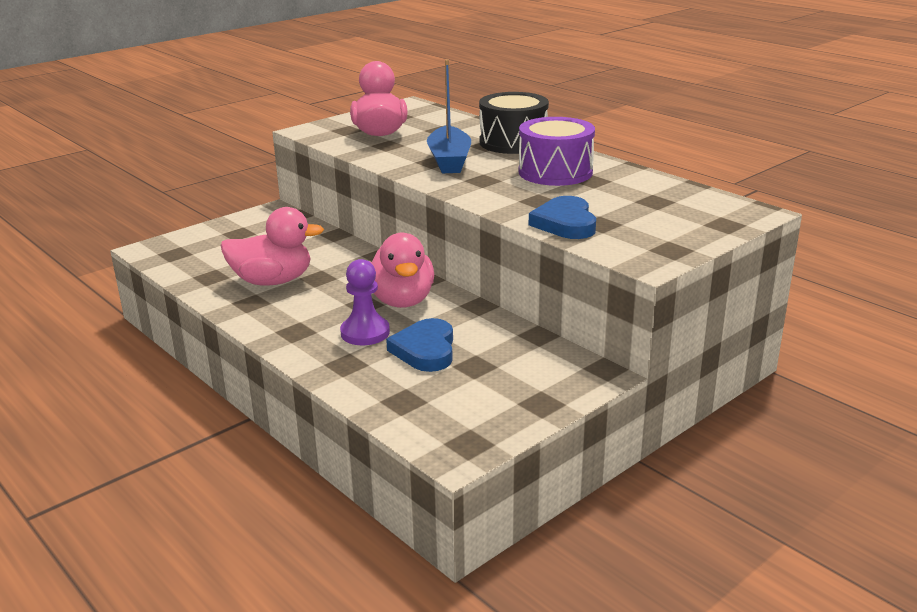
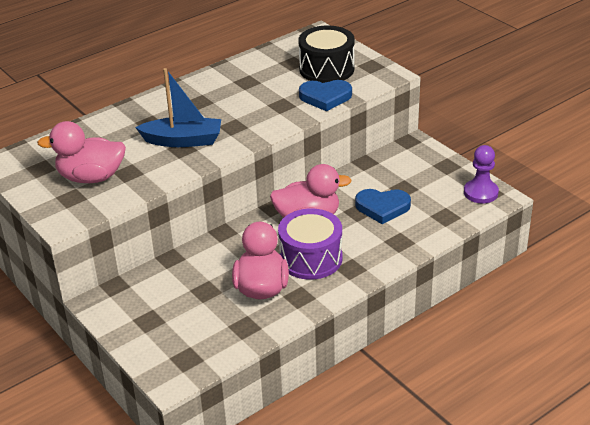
camera: 85 degrees left, 10 degrees up
purple pawn [340,259,390,345] -> purple pawn moved to [464,145,499,204]
black drum [479,92,549,154] -> black drum moved to [298,26,355,83]
purple drum [519,117,595,186] -> purple drum moved to [278,208,342,280]

